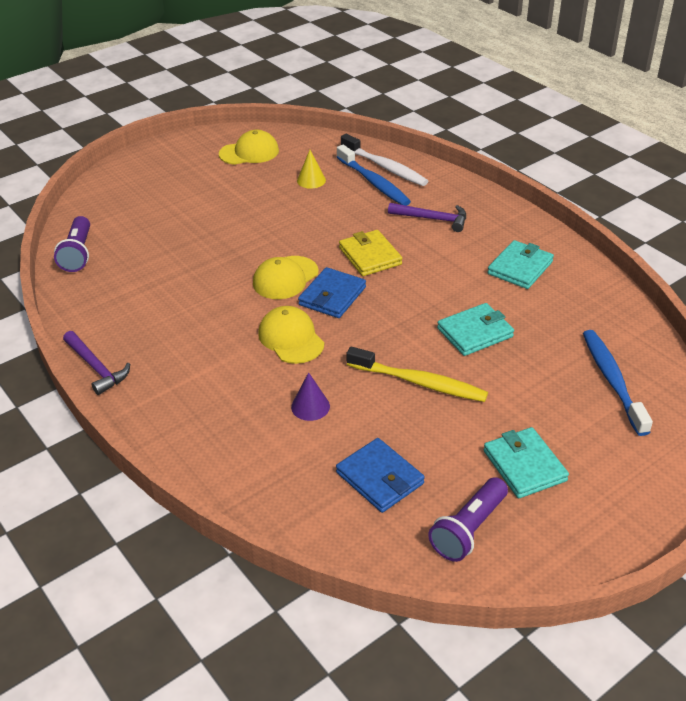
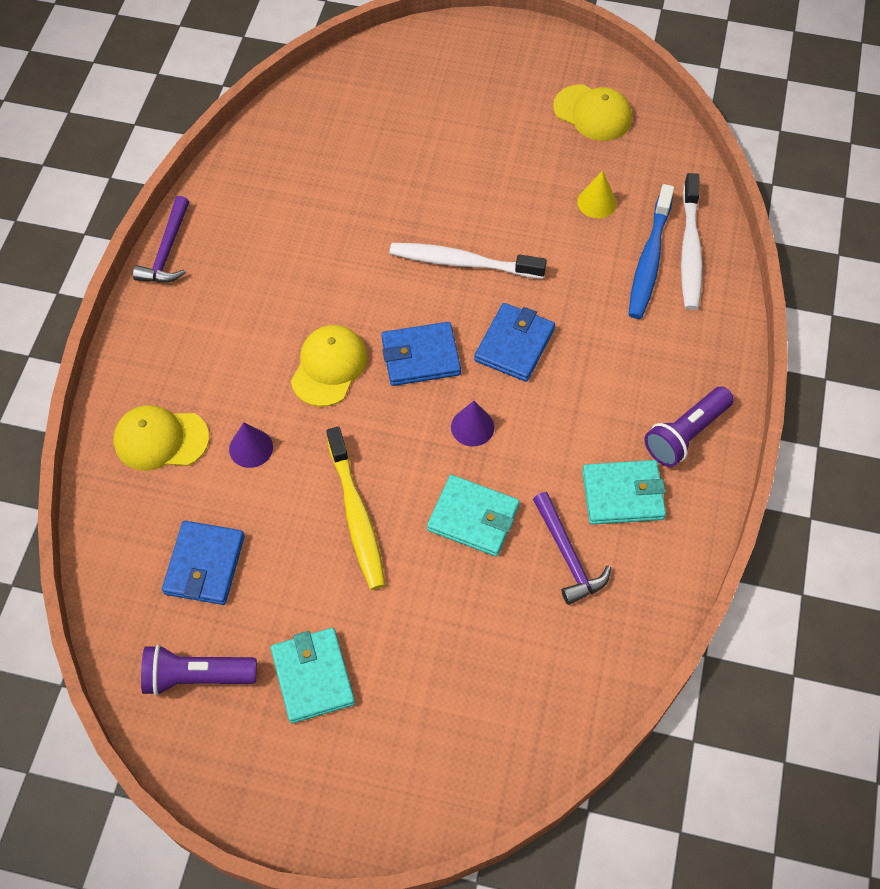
camera: 50 degrees right, 20 degrees up
purple flashlight [54,216,90,272] -> purple flashlight moved to [644,387,734,467]
yellow cap [253,256,319,299] -> yellow cap moved to [114,405,209,471]
yellow wallet [339,230,402,276] -> blue wallet [474,303,555,382]
purple hammer [388,203,466,232] -> purple hammer moved to [533,492,611,605]
turquoise wallet [484,427,569,498] -> turquoise wallet turned 45 degrees counterclockwise [271,628,355,723]
blue toothbrush [583,330,653,436] -> none
none -> white toothbrush [389,243,547,279]
none -> purple cone [451,401,494,446]

